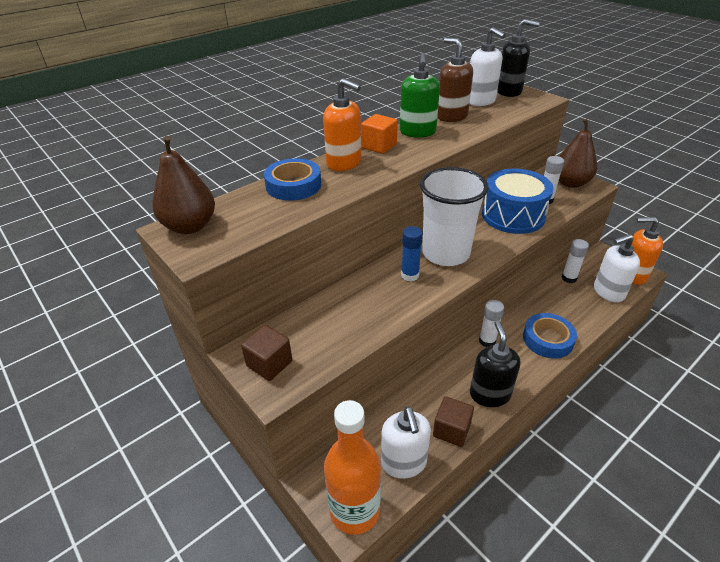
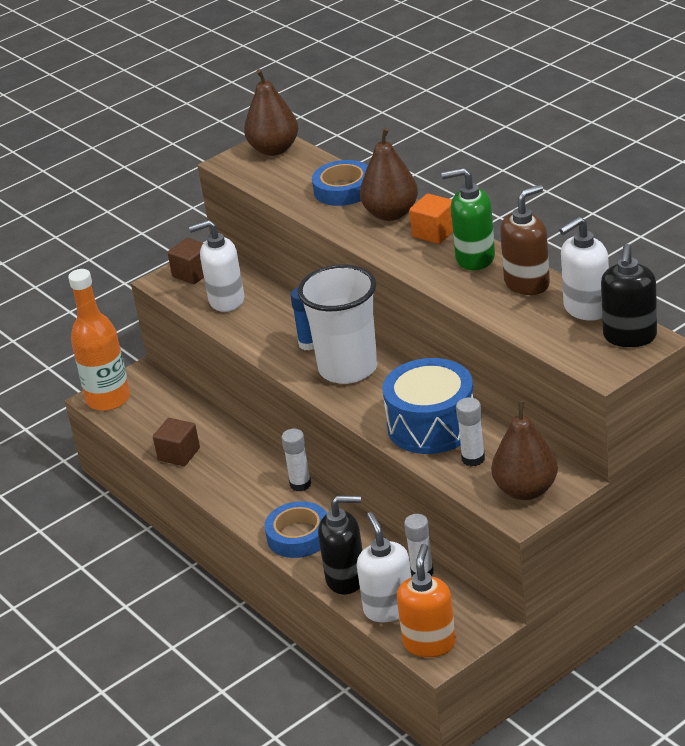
camera: 95 degrees right, 5 degrees down
orange soap dispenser [323,78,361,171] -> brown pear [360,128,418,221]
white soap dispenser [381,406,431,479] -> white soap dispenser moved to [189,220,244,312]
black soap dispenser [470,321,521,407] -> black soap dispenser moved to [318,496,363,594]

